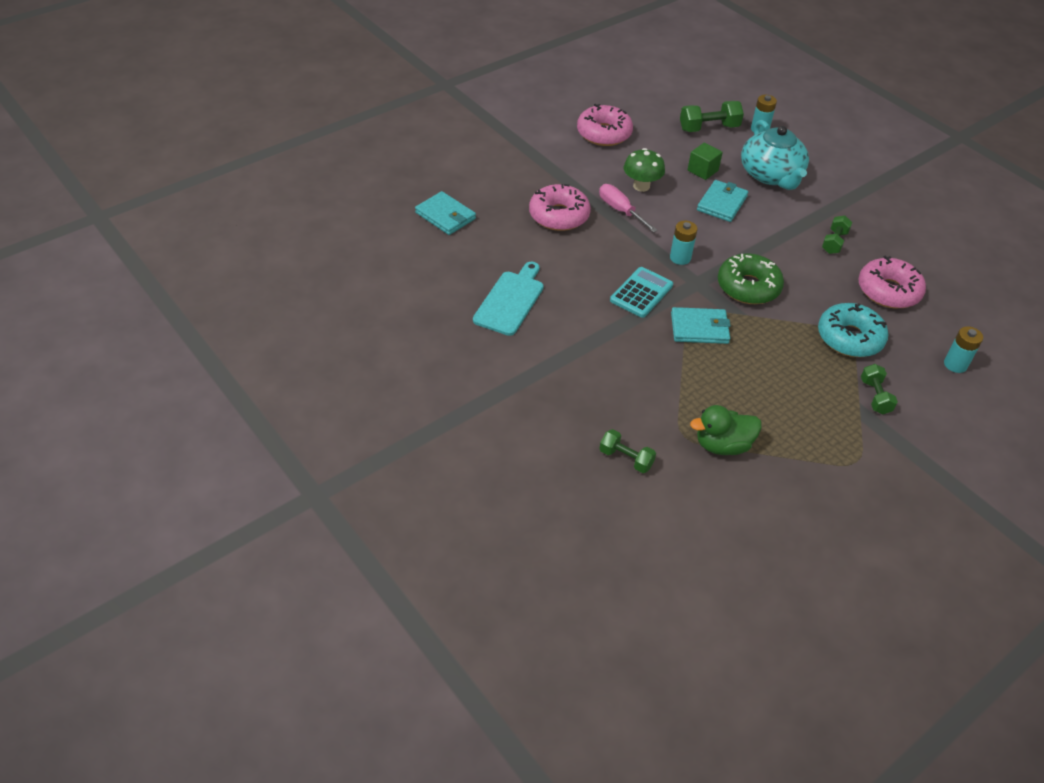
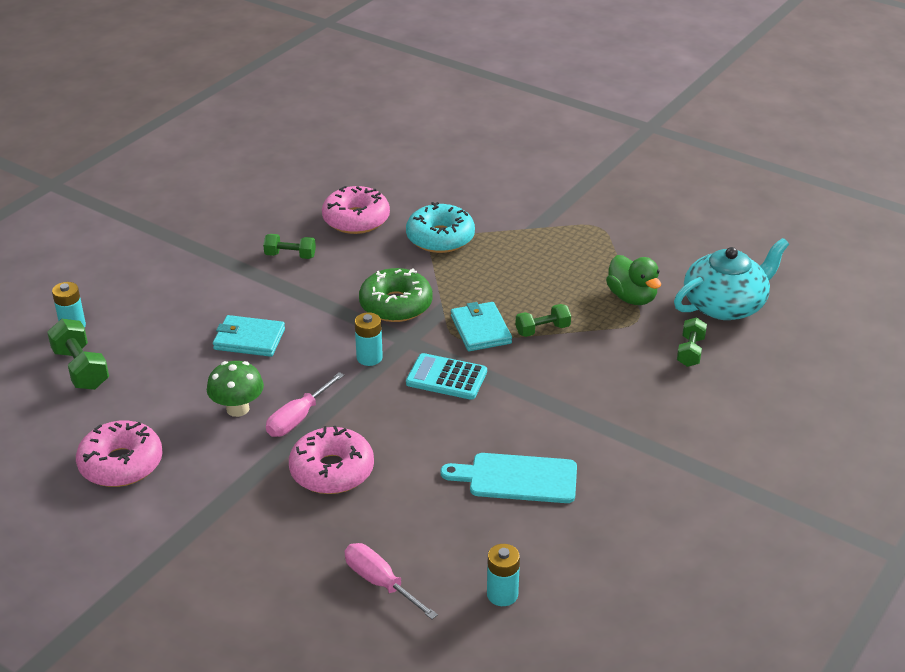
camera: 105 degrees left, 10 degrees down
turquoise wallet [415,191,476,235] -> pink screwdriver [345,543,438,619]
green cube [688,143,723,180] -> none
turquoise teapot [741,120,809,190] -> turquoise teapot moved to [674,238,789,320]
green dumbbell [861,364,898,414] -> green dumbbell moved to [515,304,571,337]
turquoise battery [944,326,983,373] -> turquoise battery moved to [487,544,520,606]

